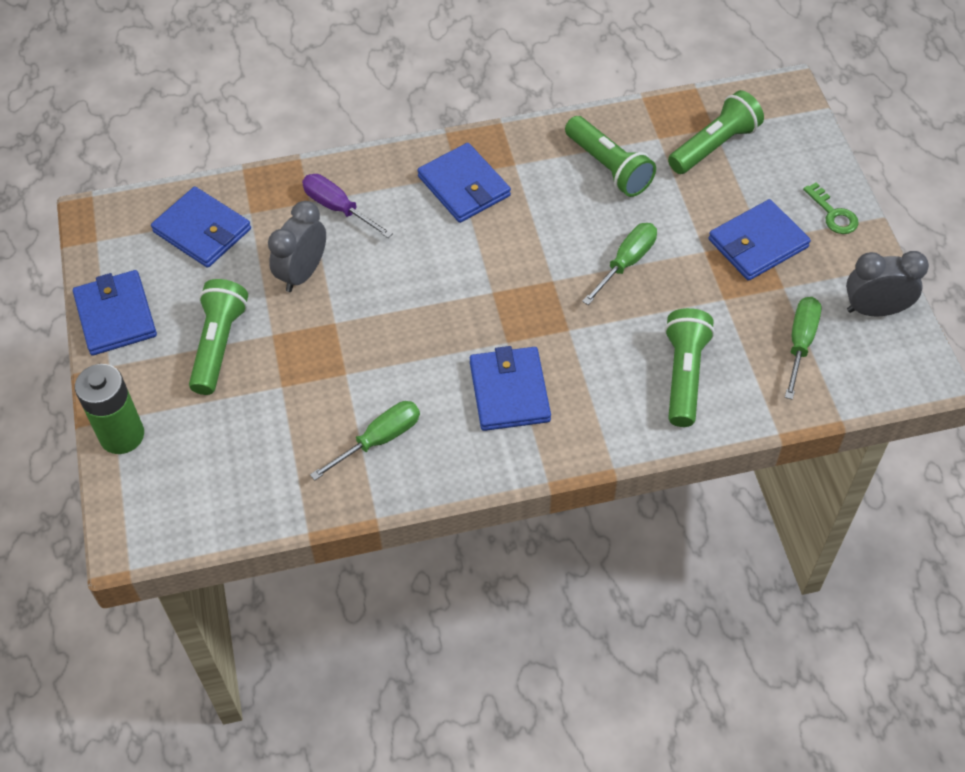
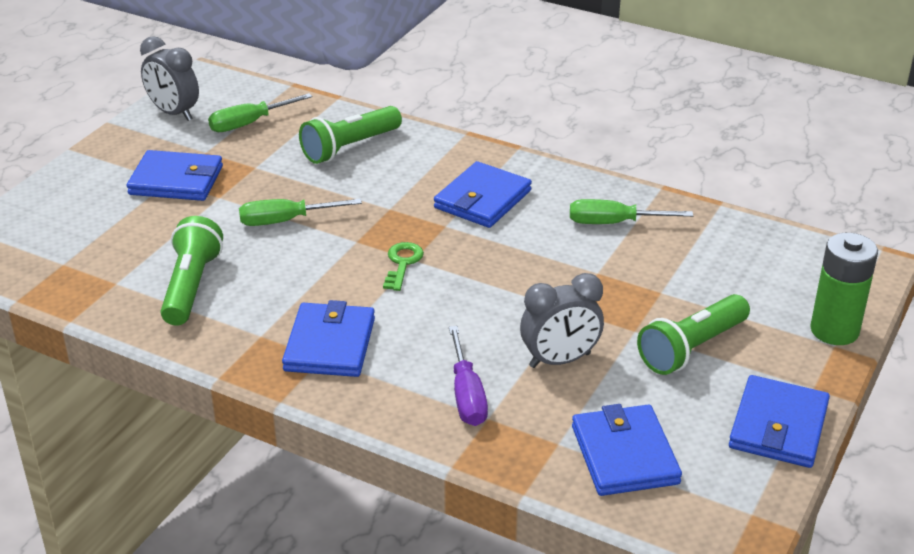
camera: 140 degrees left, 20 degrees down
green flashlight [668,90,764,174] -> none
green key [803,182,858,234] -> green key moved to [383,242,424,291]

